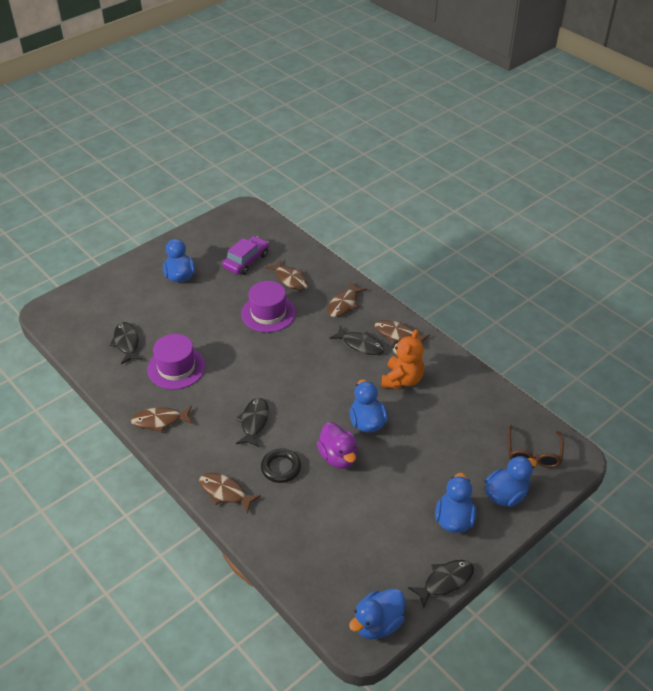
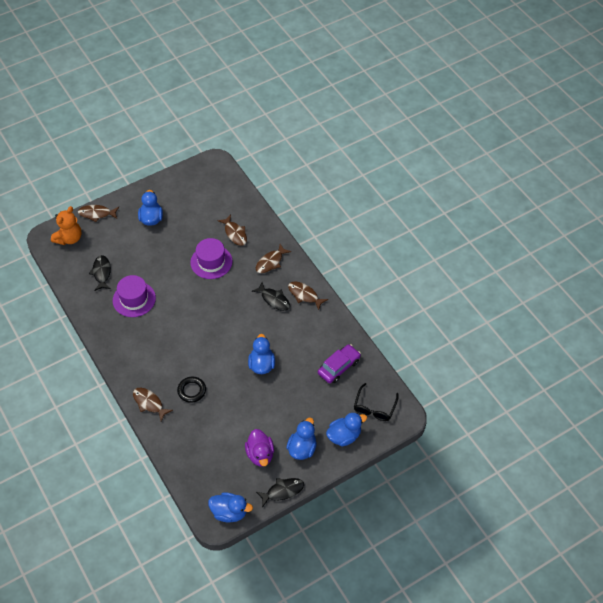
camera: 10 degrees right, 10 degrees up
brown fish [131,406,193,433] -> brown fish moved to [78,205,119,222]
purple car [222,236,269,275] -> purple car moved to [318,344,361,383]
black fish [236,398,269,447] -> none
purple duck [317,422,358,469] -> purple duck moved to [245,429,274,467]
blue duck [349,589,405,639] -> blue duck turned 135 degrees counterclockwise [208,492,253,522]
orange teddy bear [381,329,424,389] -> orange teddy bear moved to [51,206,81,245]
brown glasses [508,425,564,468] -> black glasses [354,383,399,421]

